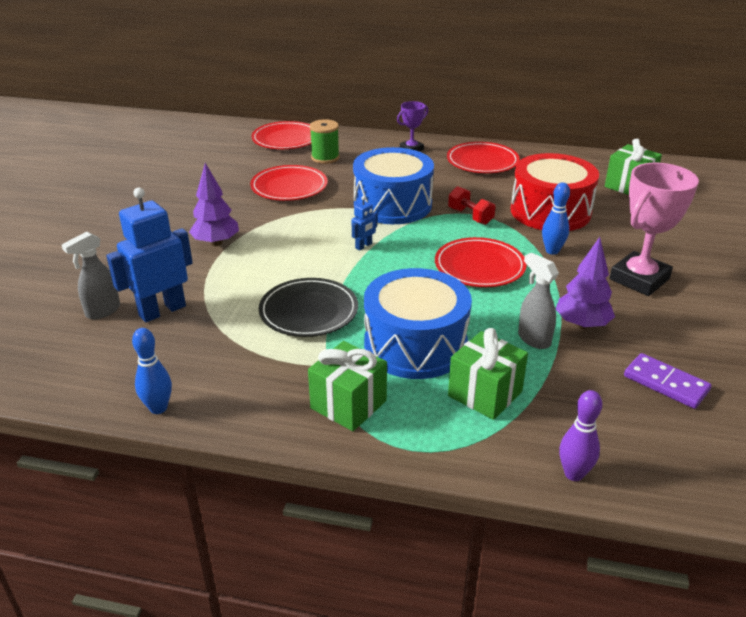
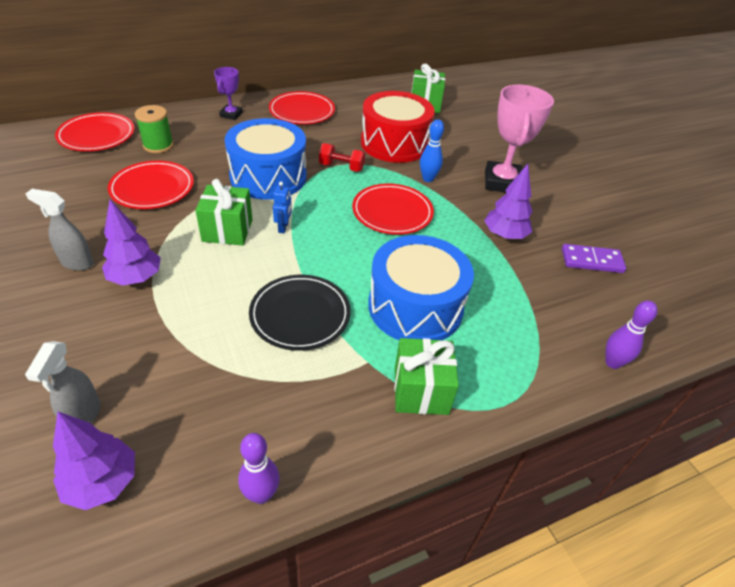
camera: 40 degrees left, 10 degrees up
blue robot [106,188,193,322] -> none
blue bowling pin [132,328,172,414] -> purple bowling pin [238,433,280,504]
green gift [448,328,528,420] -> green gift moved to [195,179,252,246]
grey spray bottle [518,253,559,349] -> grey spray bottle moved to [26,189,94,271]
none -> purple tree [53,412,135,510]

